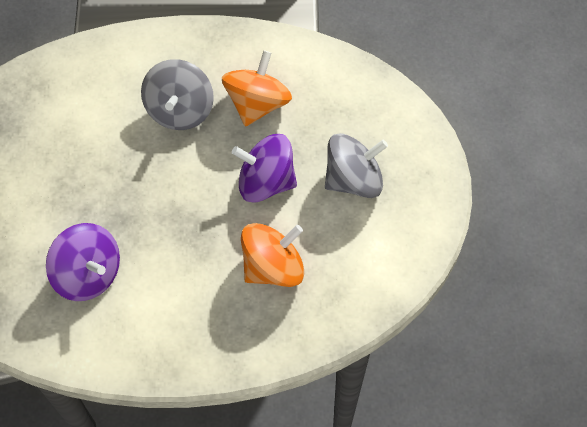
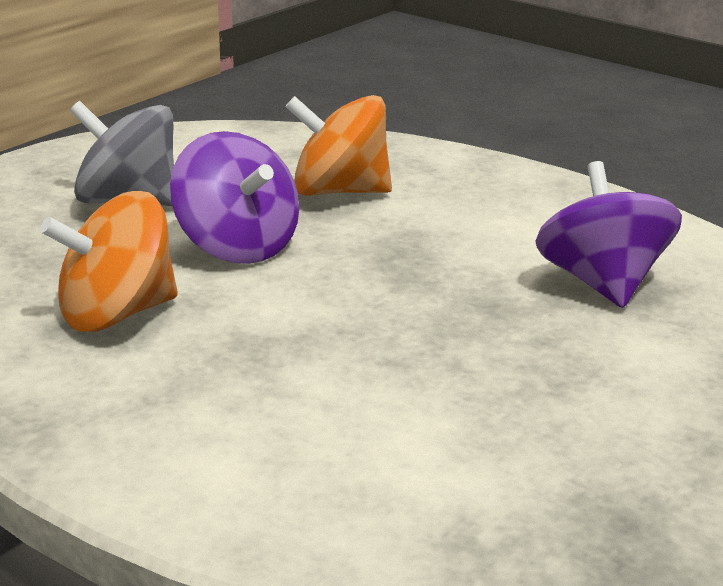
camera: 140 degrees left, 35 degrees down
grey spinning top [141,59,214,130] -> none

